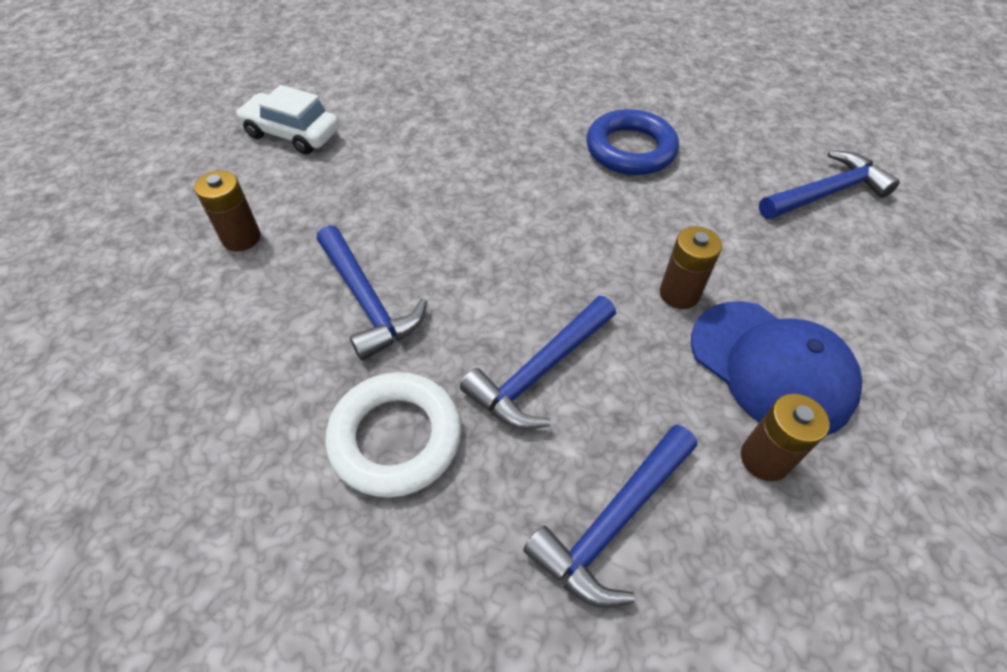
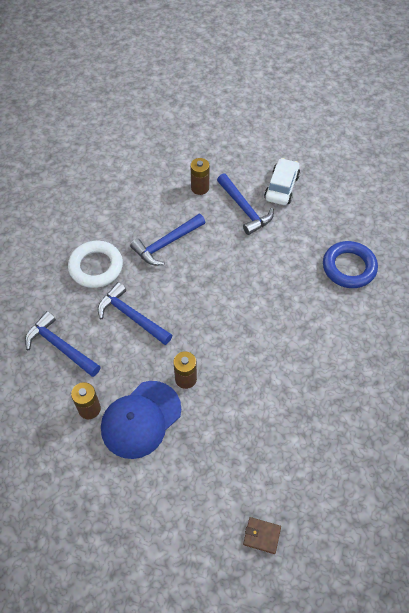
camera: 85 degrees right, 5 degrees up
blue ring [587,109,679,175] -> blue ring moved to [323,241,378,288]
blue hammer [759,151,900,219] -> blue hammer moved to [217,174,274,235]
none -> brown wallet [243,517,281,554]

